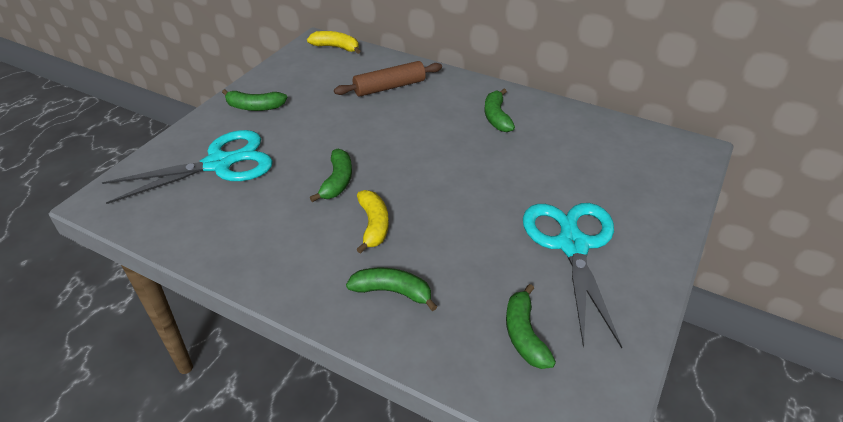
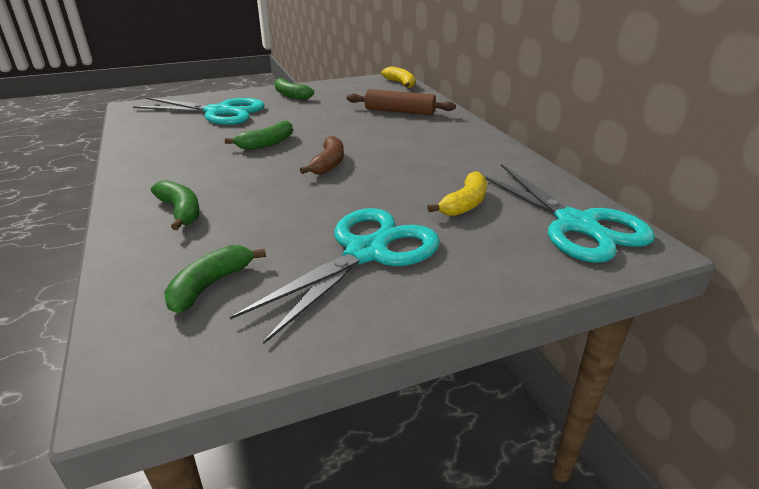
camera: 40 degrees right, 10 degrees down
yellow banana [356,190,389,254] -> yellow banana moved to [427,171,487,216]
green banana [485,89,515,132] -> none
none -> brown banana [300,136,344,175]
none -> turquoise scissors [483,164,655,263]

